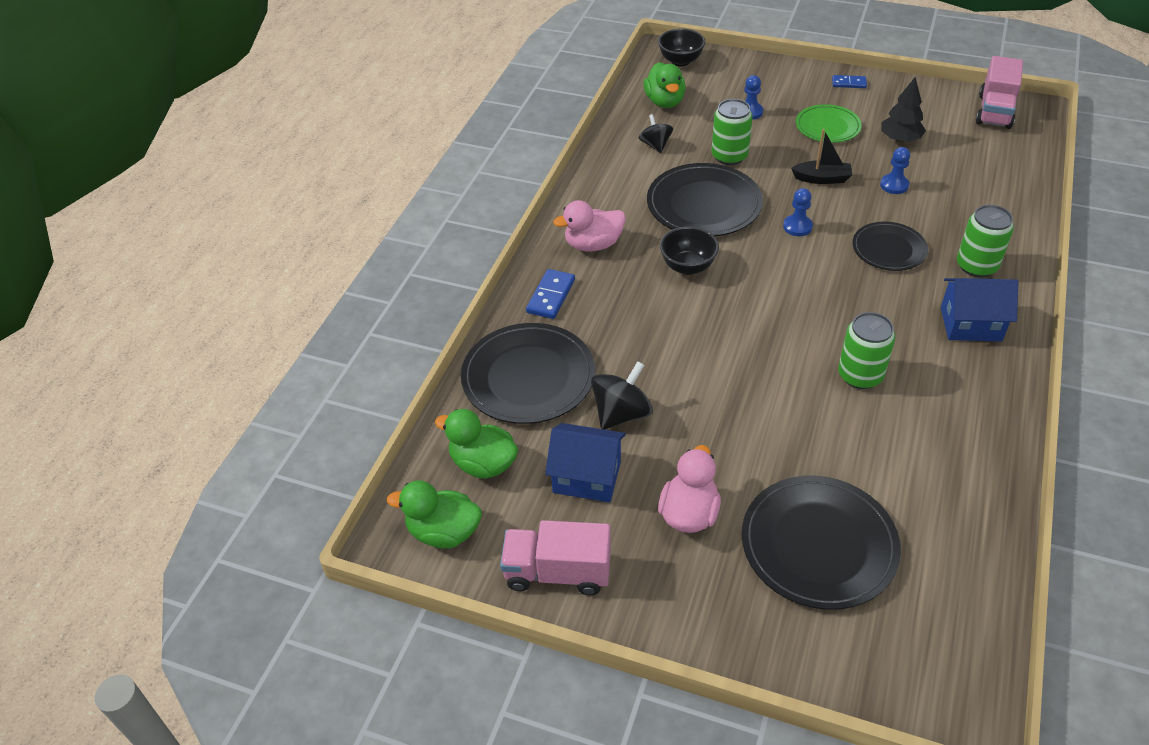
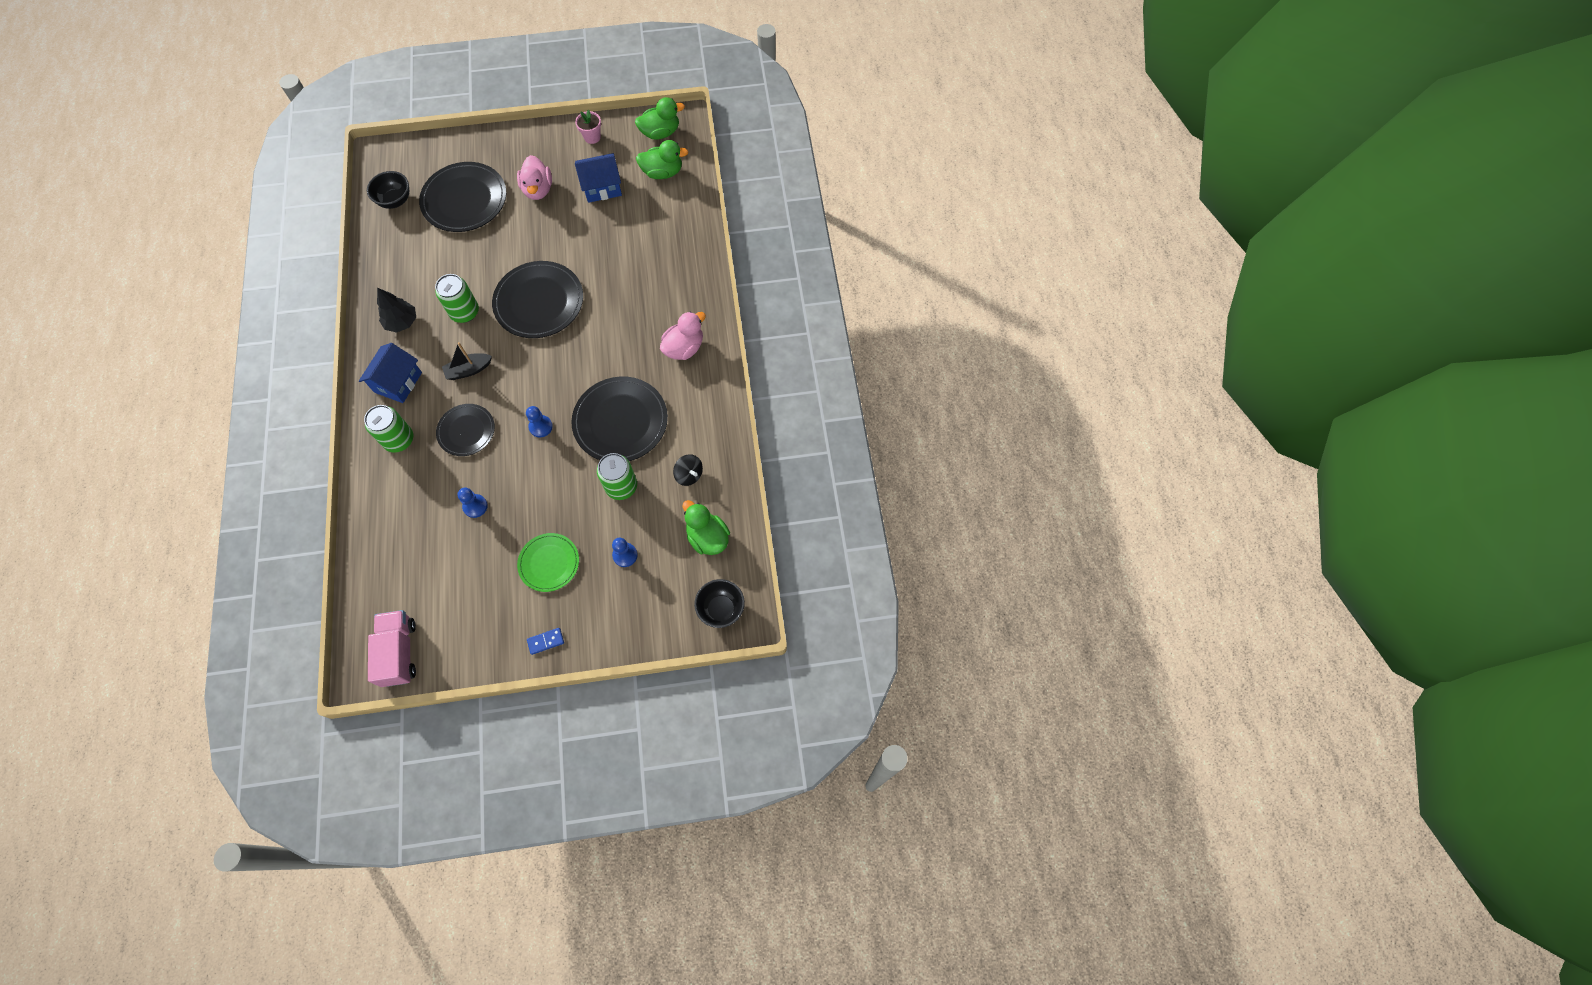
camera: 150 degrees right, 20 degrees up
black plate [461,323,595,424] -> black plate moved to [492,261,583,338]
pink truck [500,520,611,595] -> pink flower pot [575,110,601,144]
blue domino [526,269,575,319] -> none
black spinning top [591,361,653,430] -> none
black bowl [660,226,719,275] -> black bowl moved to [367,171,409,209]
black boat [791,129,852,184] -> black boat moved to [442,342,492,380]
black tree [881,77,926,142] -> black tree moved to [377,288,416,333]
blue house [941,278,1018,342] -> blue house turned 45 degrees counterclockwise [359,343,422,403]

